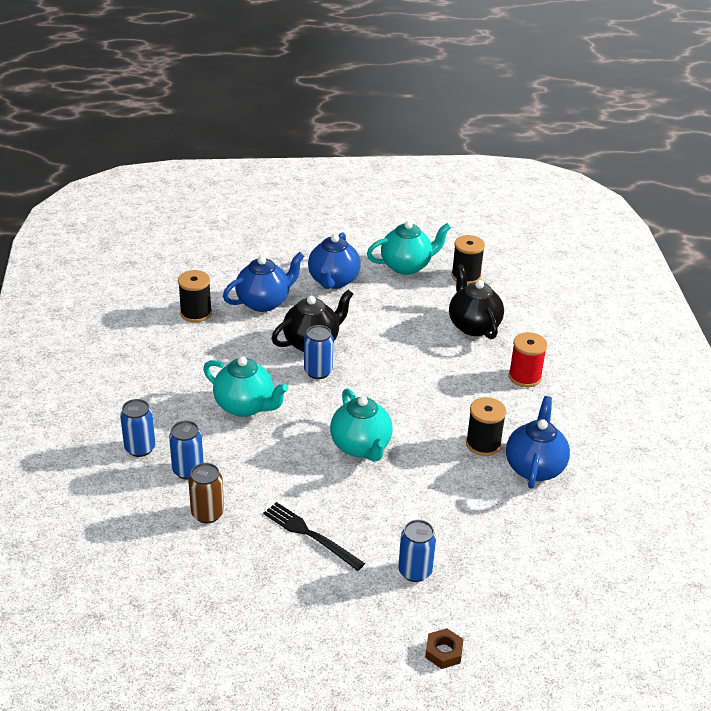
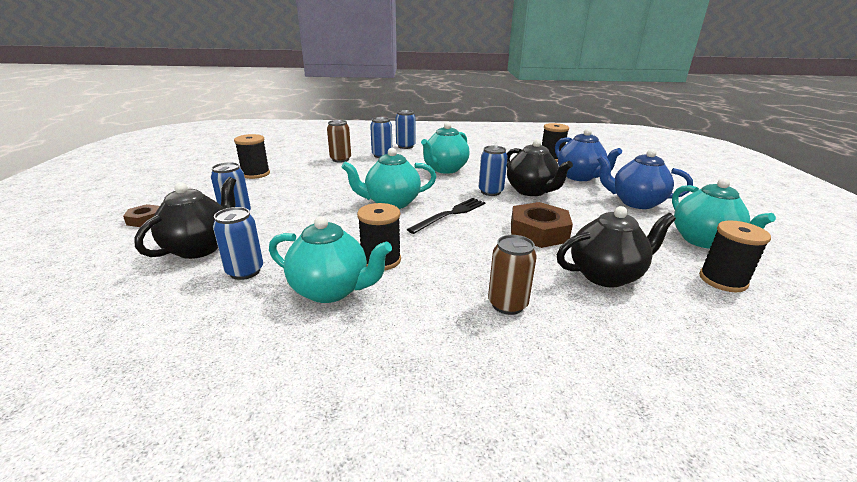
camera: 95 degrees right, 10 degrees down
black fork [263,502,365,571] -> black fork moved to [407,198,485,234]
blue teapot [506,396,570,489] -> turquoise teapot [269,216,392,303]
red spool [509,332,547,387] -> brown can [488,235,537,315]
none -> black teapot [134,177,236,259]
none -> blue can [213,207,263,280]
none -> black spool [234,134,270,179]
none -> brown nut [511,202,573,248]

